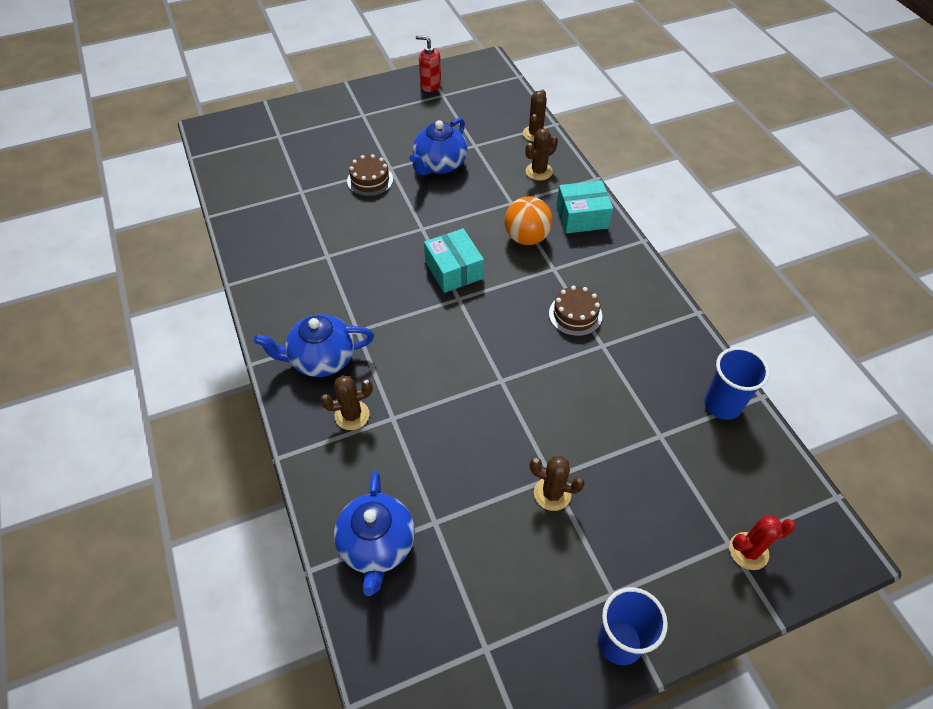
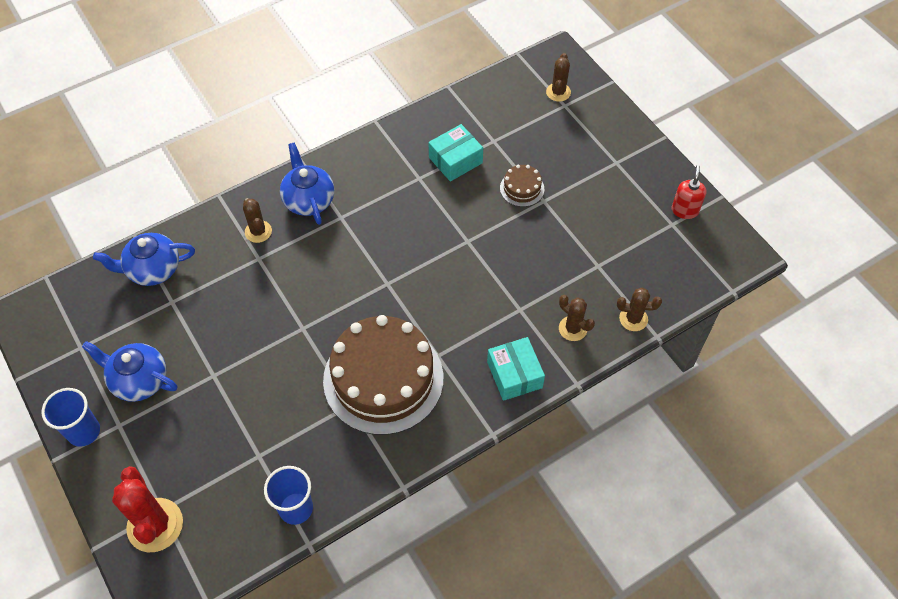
camera: 80 degrees right, 5 degrees up
blue teapot [409,118,468,175] -> blue teapot moved to [82,341,177,402]
turquoise box [424,228,484,293] -> turquoise box moved to [428,124,483,182]
orange ball [504,196,553,245] -> none
brown cactus [530,456,585,511] -> brown cactus moved to [546,53,571,102]
brown cake [549,286,602,336] -> brown cake [323,315,443,435], size x2.41
red cactus [729,515,796,570] -> red cactus [112,466,183,552], size x1.74

